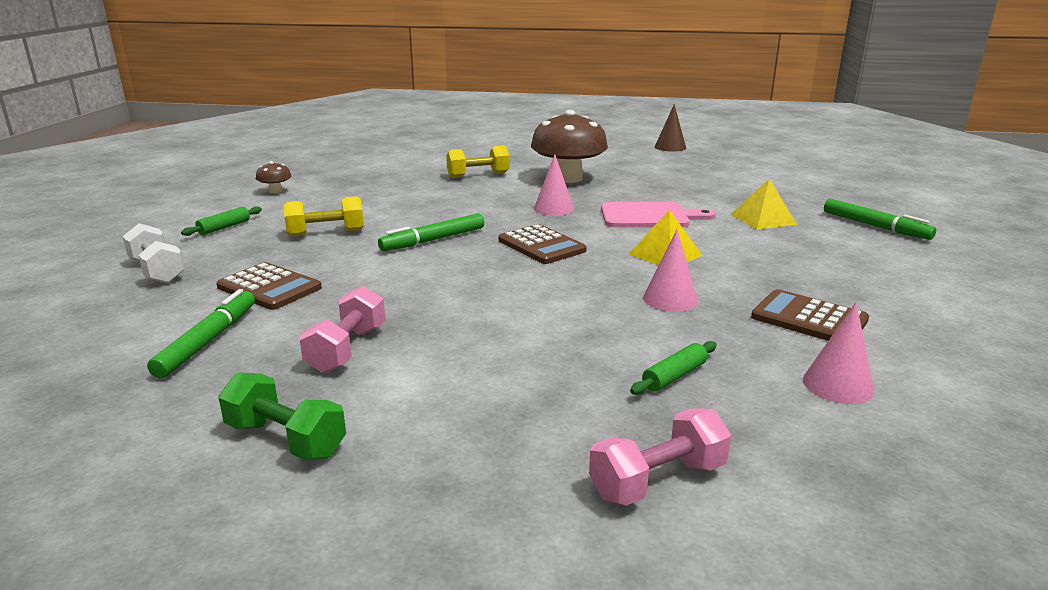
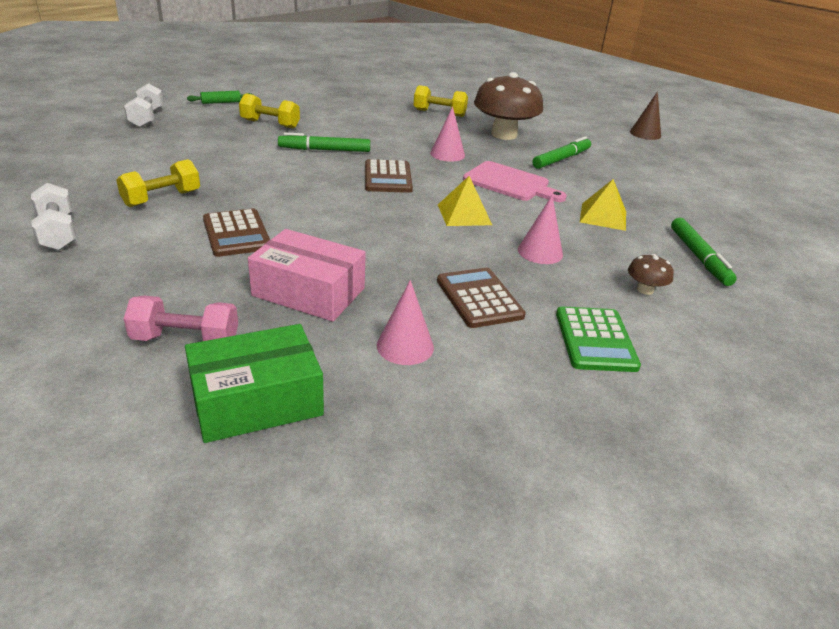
camera: 30 degrees right, 10 degrees up
green marker [147,289,255,378] -> green marker moved to [532,136,591,169]
brown calculator [216,262,322,310] -> brown calculator moved to [203,208,270,257]
green dumbbell [218,372,346,460] -> white dumbbell [31,183,76,250]
brown mushroom [256,161,291,193] -> brown mushroom moved to [628,254,674,295]
pink dumbbell [299,286,385,373] -> yellow dumbbell [116,159,200,207]
green rolling pin [630,341,717,395] -> pink box [248,229,366,322]
pink cone [643,230,698,312] -> pink cone moved to [518,196,563,264]
none -> green box [185,324,324,443]
none -> green calculator [556,306,641,372]

